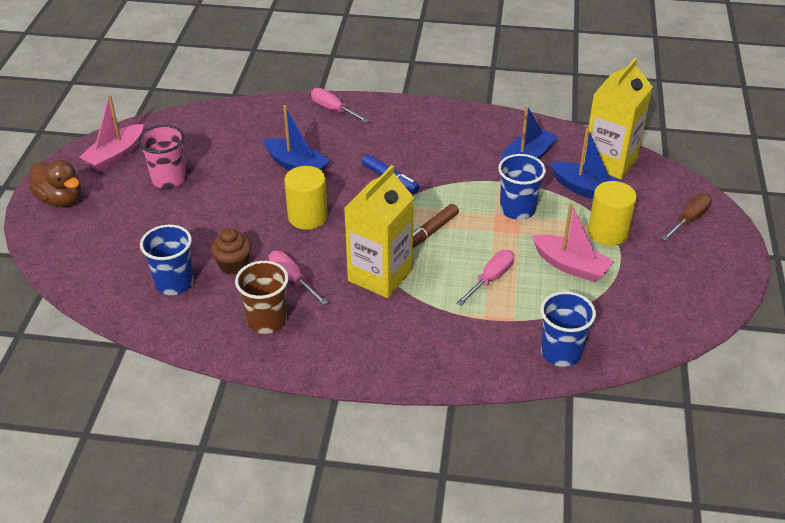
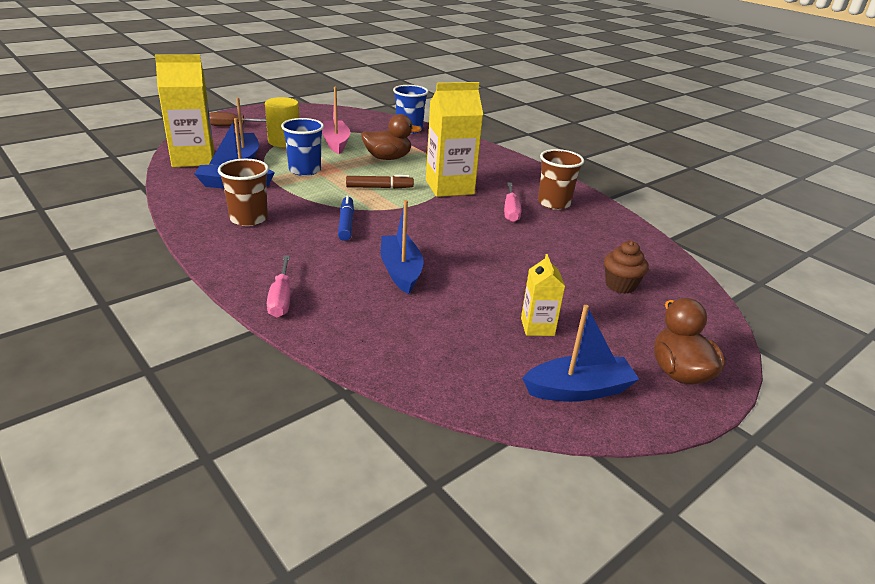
camera: 140 degrees left, 10 degrees down
pink boat [80,94,143,172] -> blue boat [522,305,639,402]
pink cup [138,125,186,189] -> yellow carton [521,254,565,336]
blue cup [140,225,194,295] -> none
brown cupcake [210,228,252,274] -> brown cupcake moved to [604,241,649,294]
yellow cylinder [284,166,328,230] -> none
pink screwdriver [456,250,514,306] -> brown duck [361,114,421,160]
none -> brown cup [218,159,269,226]

